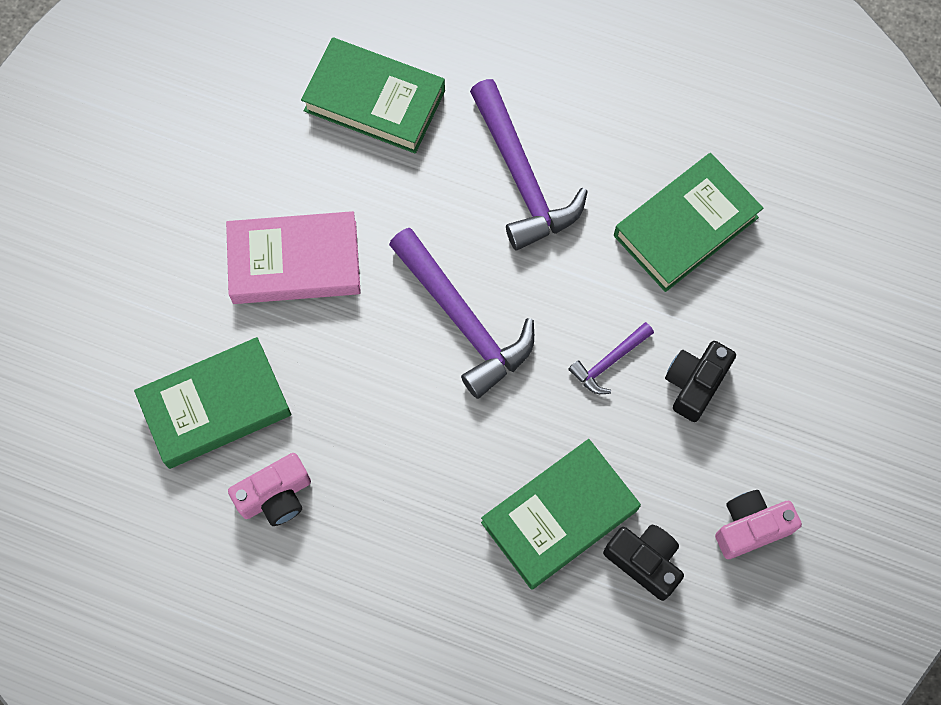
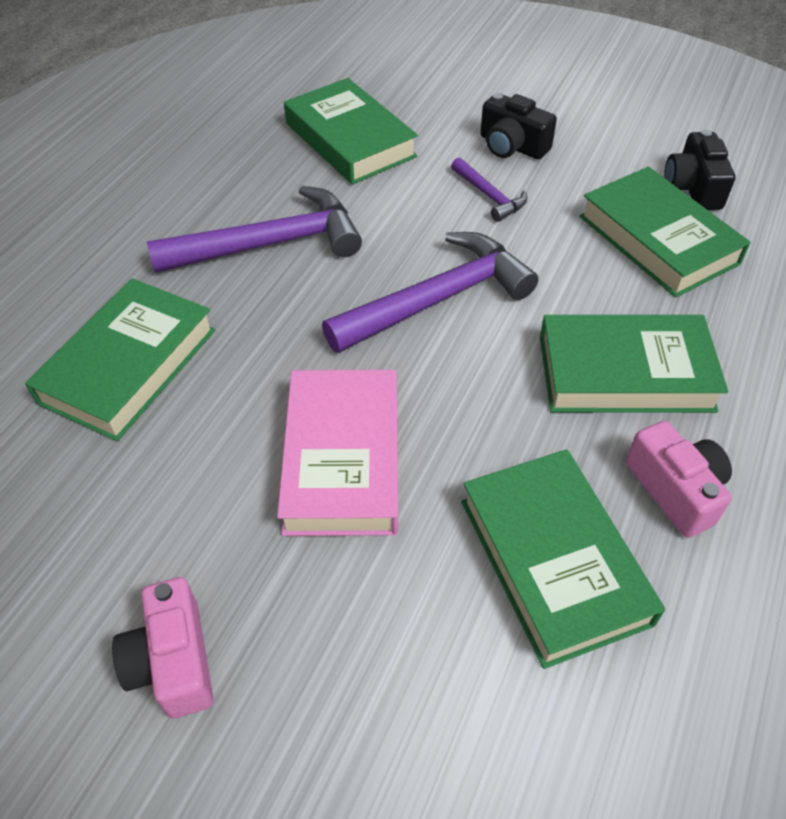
camera: 85 degrees left, 20 degrees down
black camera [603,525,684,601] -> black camera turned 45 degrees counterclockwise [664,130,735,210]
pink camera [715,490,802,559] -> pink camera moved to [112,577,214,718]
none -> green book [540,315,728,413]

